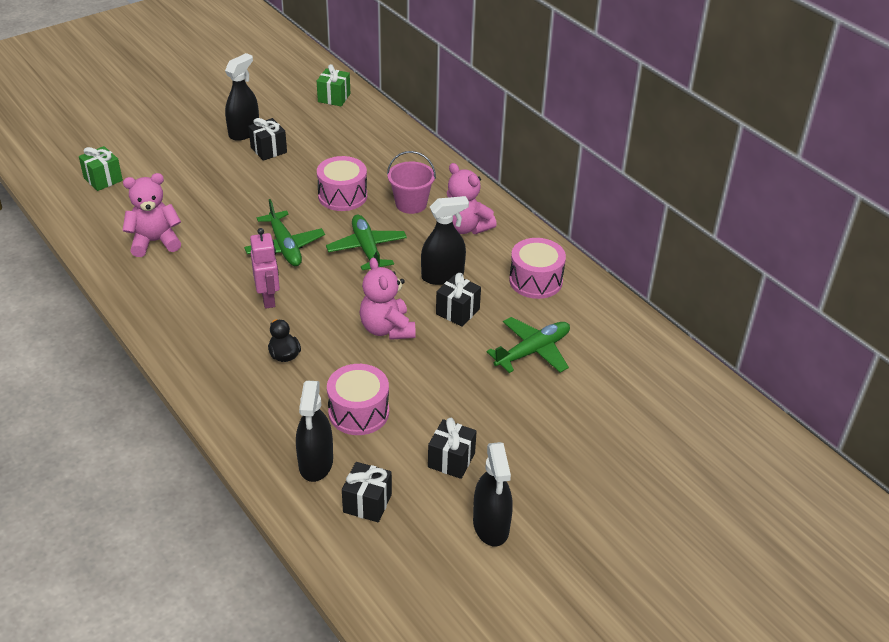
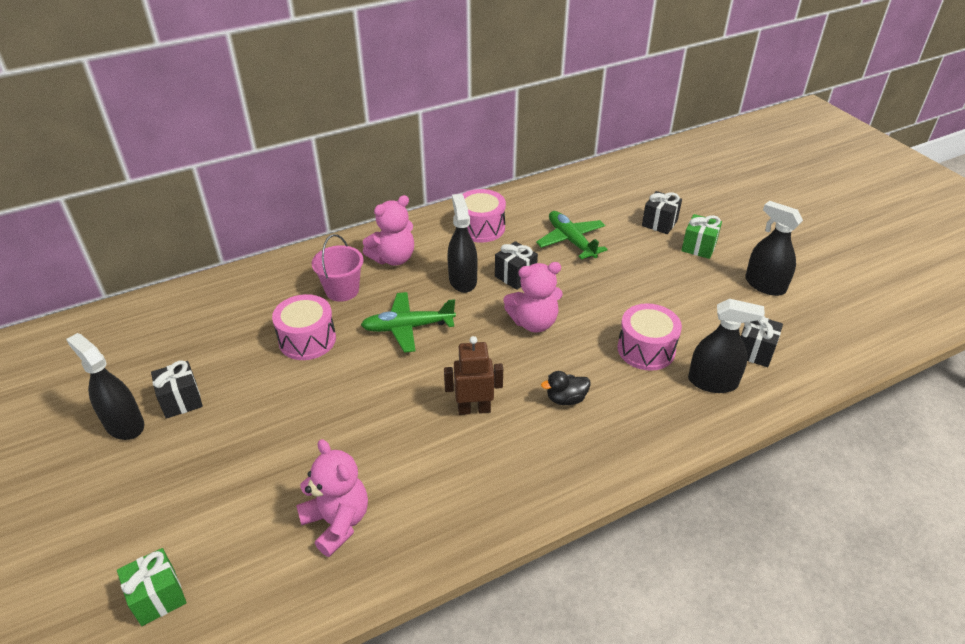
camera: 80 degrees left, 0 degrees up
pink teddy bear [123,173,181,257] -> pink teddy bear turned 150 degrees clockwise [296,439,368,557]
green plane [244,199,325,266] -> none
pink robot [250,228,280,309] -> brown robot [444,336,503,415]
green gift [317,64,350,106] -> green gift moved to [681,214,722,259]
black gift [428,418,477,479] -> black gift moved to [642,191,682,234]
black spray bottle [473,442,513,546] -> black spray bottle turned 135 degrees counterclockwise [745,201,803,296]

